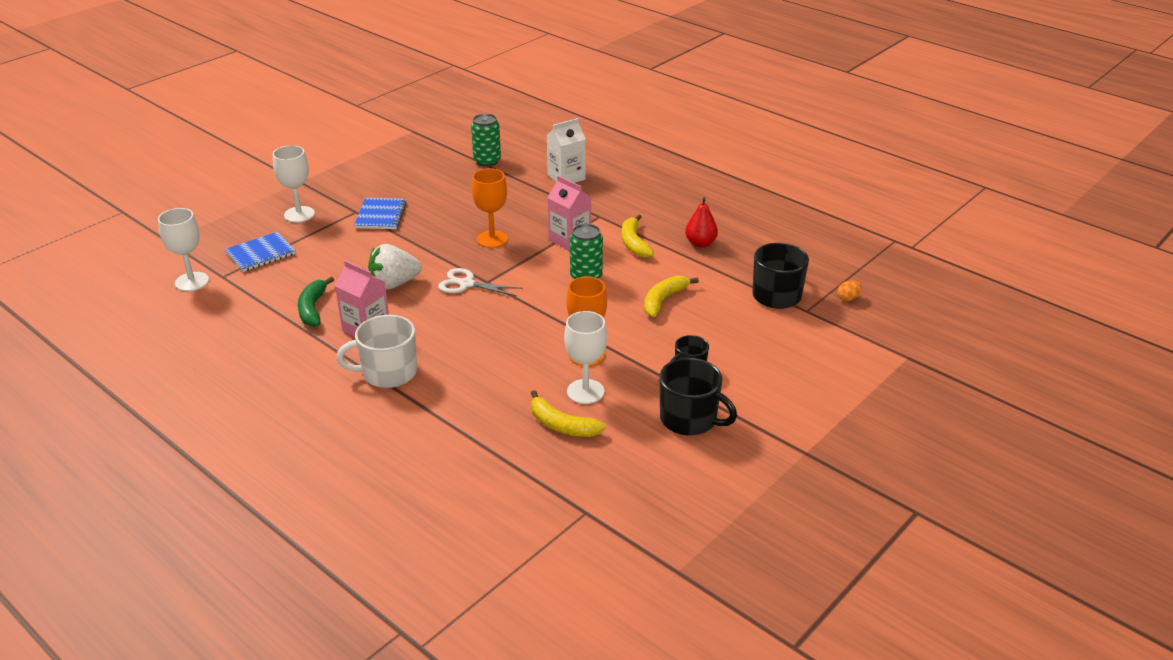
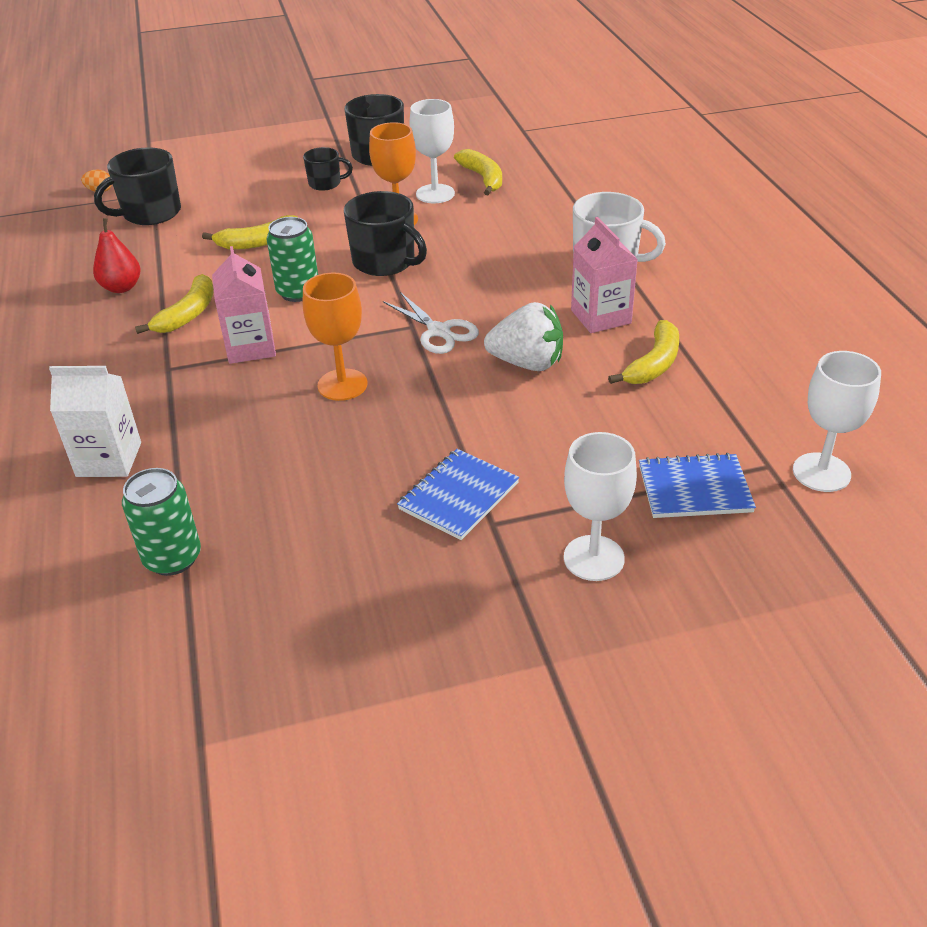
camera: 145 degrees left, 5 degrees up
green banana [298,276,334,327] -> yellow banana [608,320,679,384]
none -> black mug [344,191,427,276]

